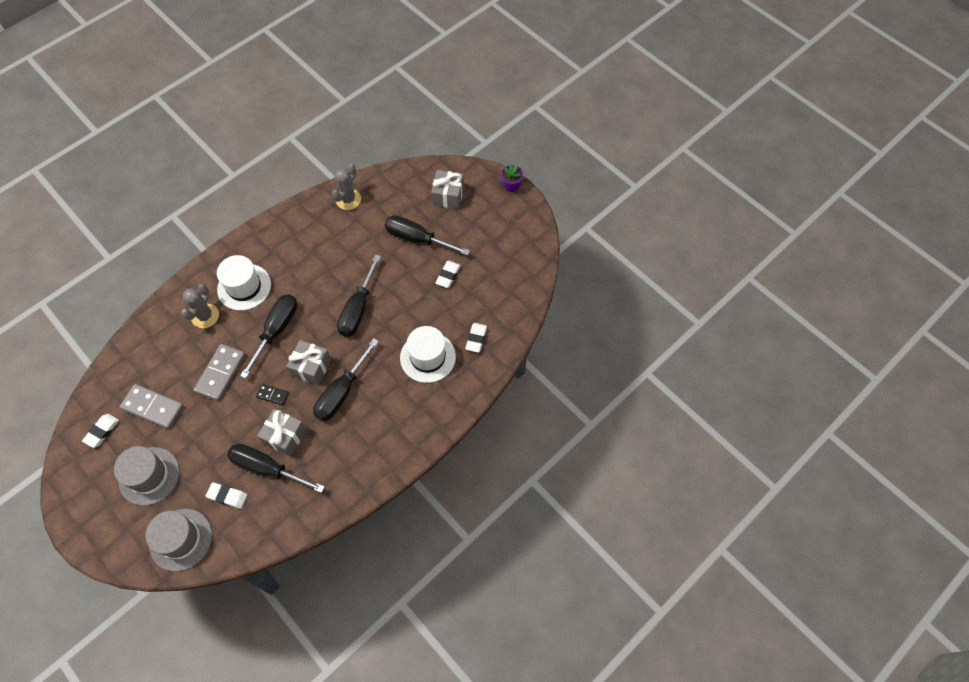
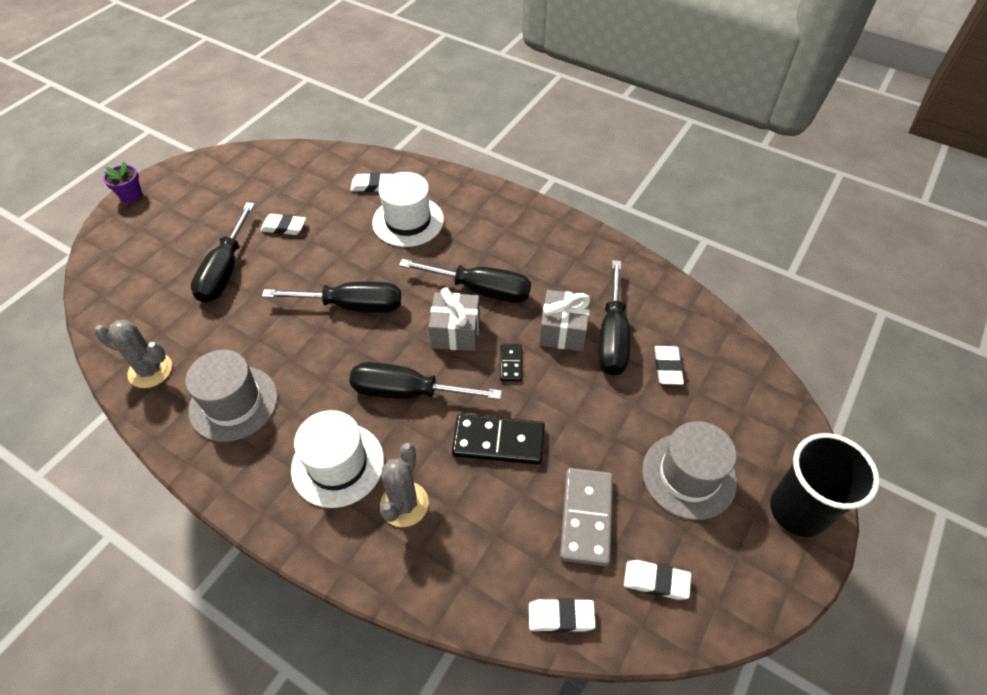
camera: 105 degrees left, 10 degrees down
grey hat [146,509,212,572] -> grey hat moved to [185,350,278,442]
grey cactus [181,284,219,328] -> grey cactus turned 75 degrees counterclockwise [380,443,429,527]
grey domino [194,344,245,401] -> black domino [452,414,545,465]
grey gift [431,170,464,209] -> none
none -> white eraser [529,598,596,632]
none -> black cup [770,433,880,537]

